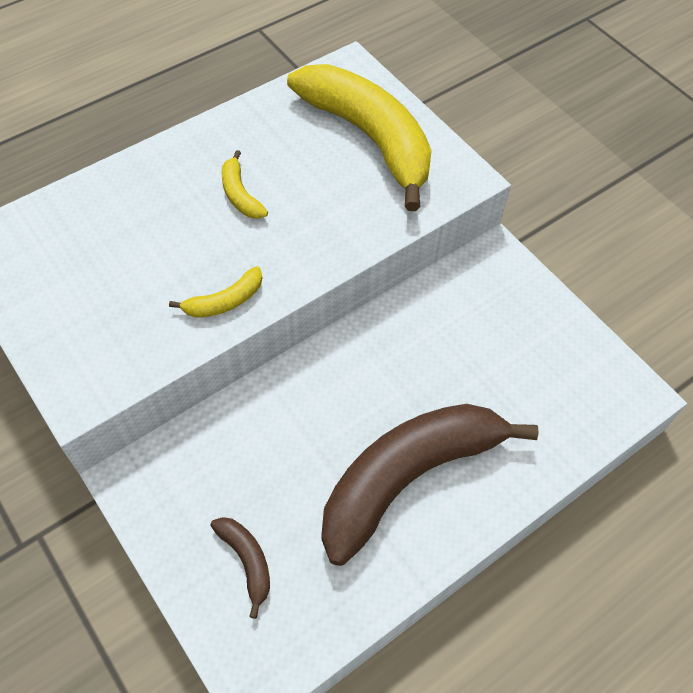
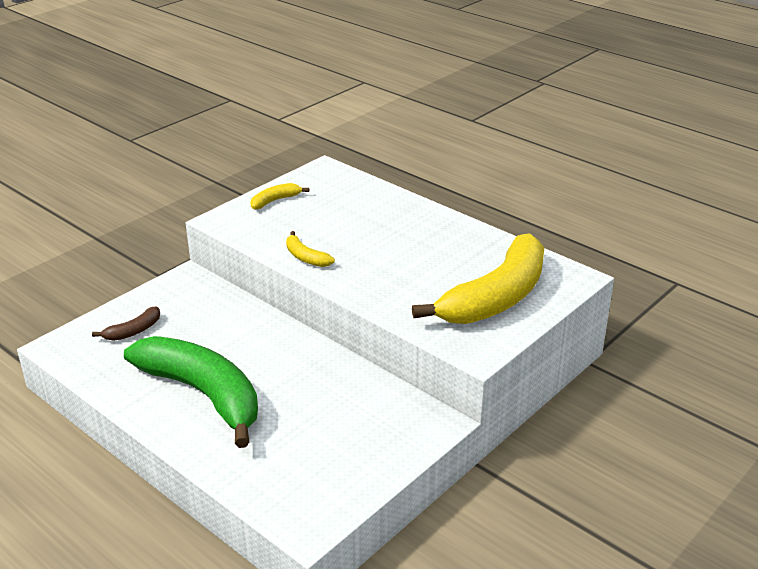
camera: 80 degrees right, 25 degrees down
yellow banana [221,150,268,219] -> yellow banana moved to [250,183,309,209]
brown banana [322,404,539,566] -> green banana [124,336,258,448]

